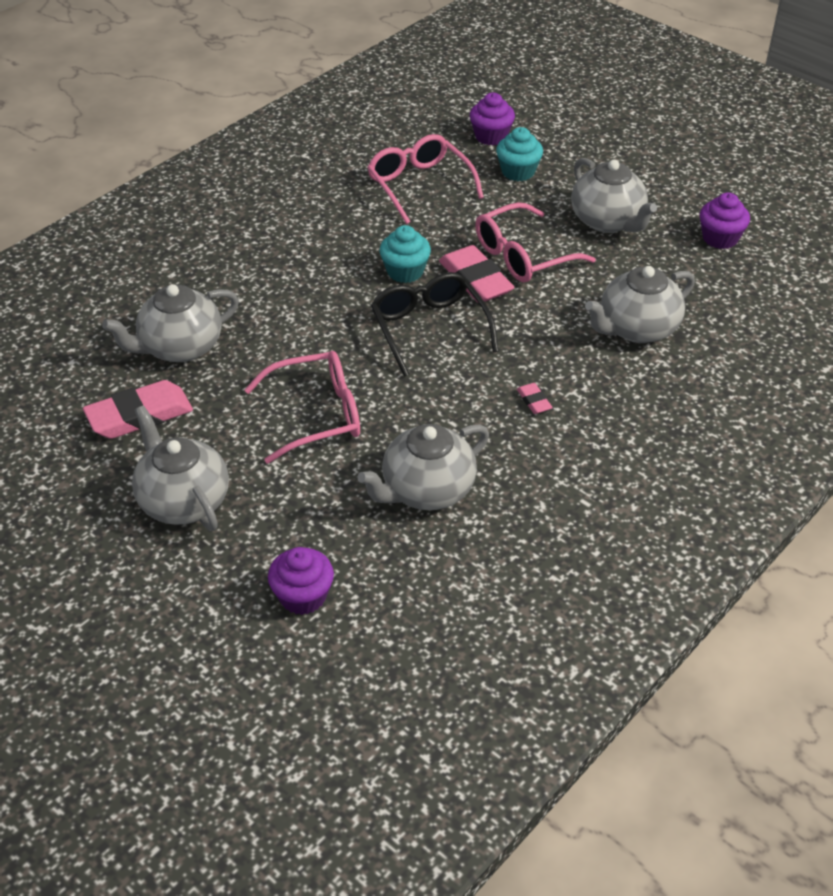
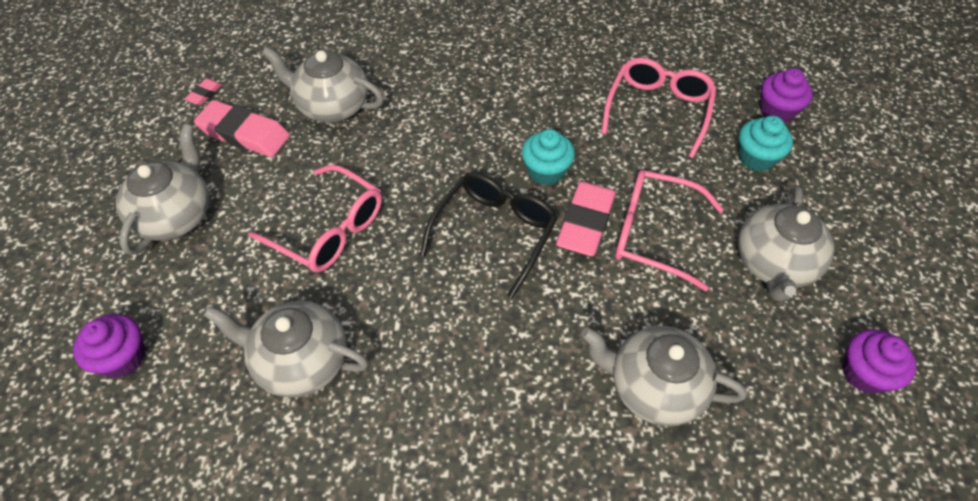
camera: 50 degrees right, 10 degrees up
pink eraser [517,383,553,414] -> pink eraser moved to [184,79,222,105]

